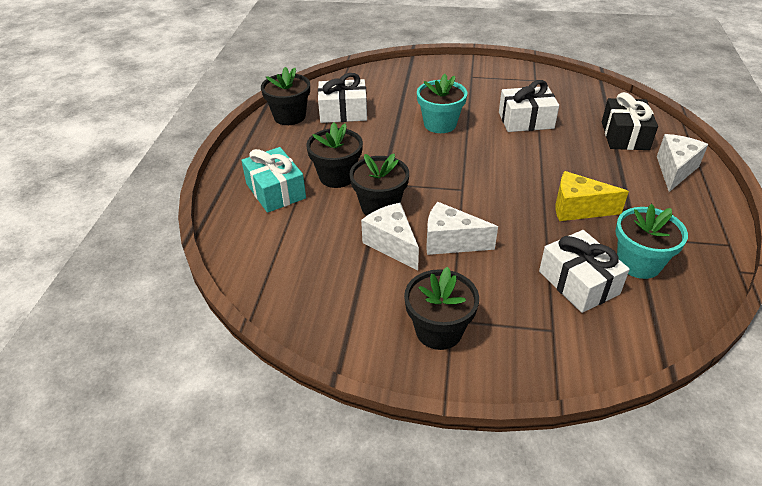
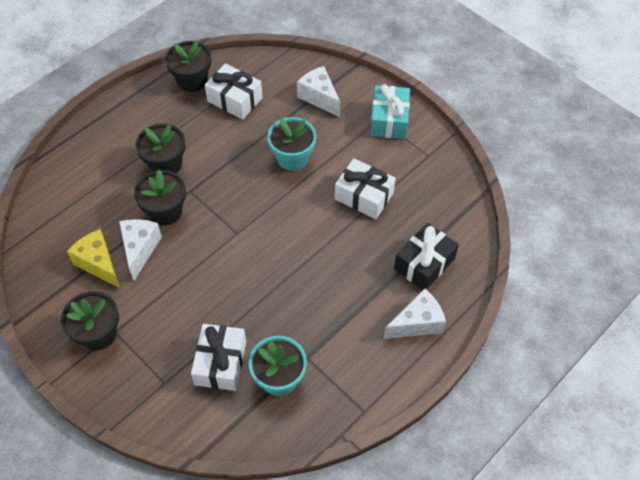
camera: 35 degrees right, 15 degrees up
turquoise gift [241,147,306,213] -> turquoise gift moved to [371,84,410,139]
white cheese [426,202,498,255] -> white cheese moved to [297,66,340,117]
yellow cheese [556,171,629,221] -> yellow cheese moved to [67,229,120,288]

